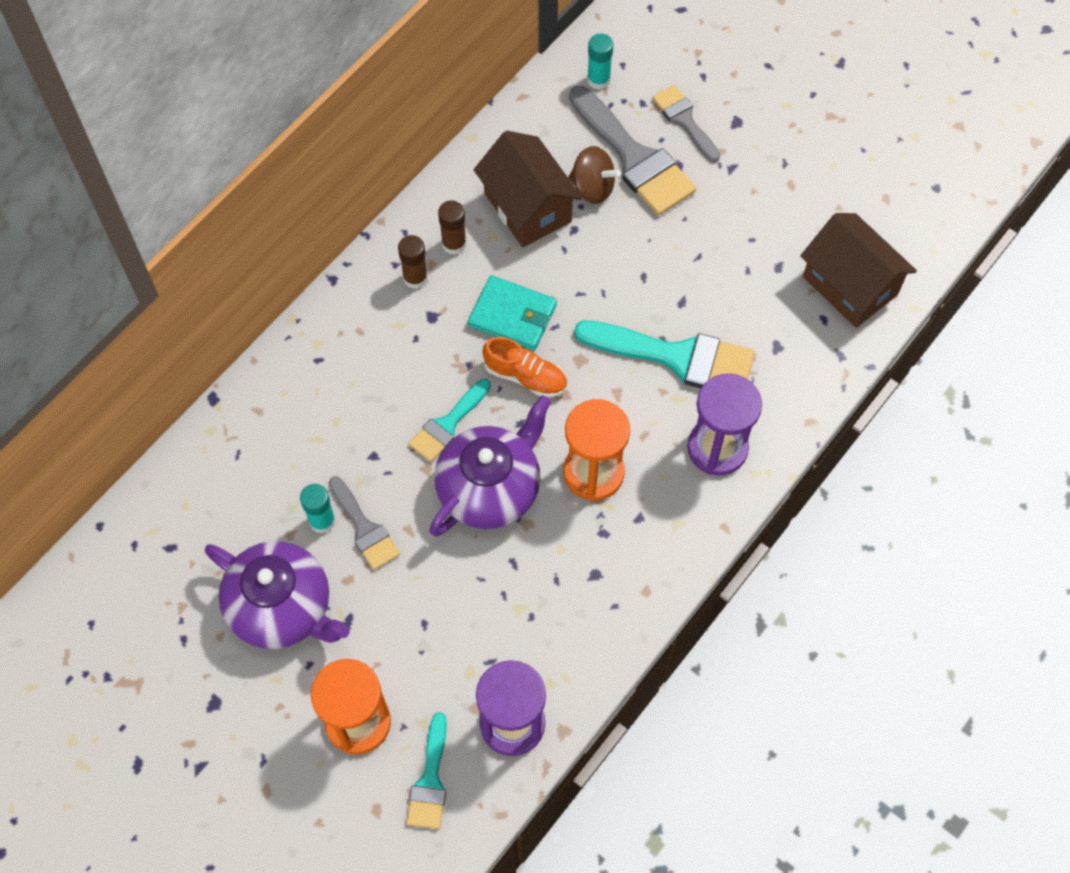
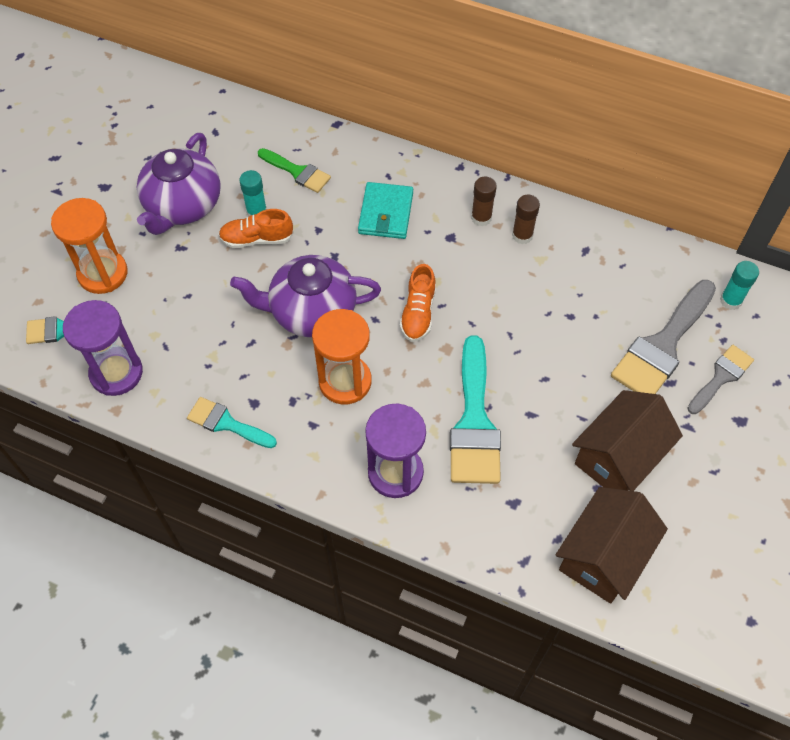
camera: 75 degrees right, 5 degrees down
grey brush [329,476,400,570] -> orange shoe [219,209,294,248]
turquoise brush [408,379,491,462] -> turquoise brush moved to [187,397,277,448]
purple teapot [429,395,551,537] -> purple teapot turned 150 degrees clockwise [230,255,381,337]
turquoise wallet [468,275,557,351] -> turquoise wallet moved to [358,182,413,239]
brown house [474,131,582,247] -> brown house moved to [572,390,683,491]
brown spinning top [569,146,621,204] -> none
none -> green brush [258,148,331,193]

